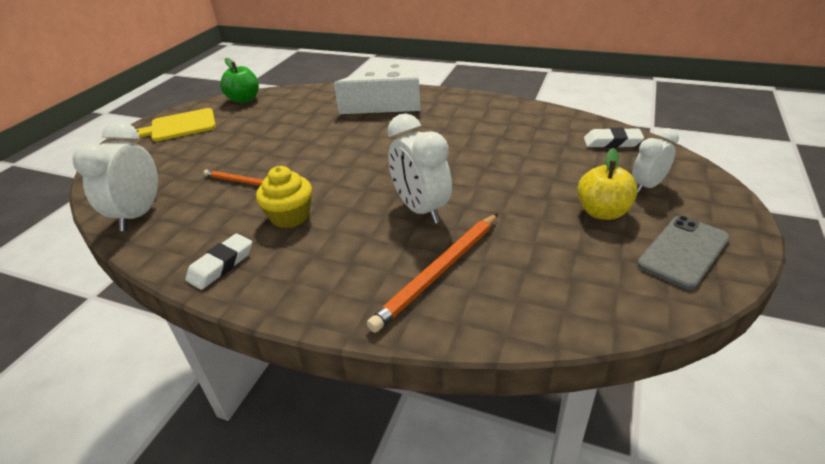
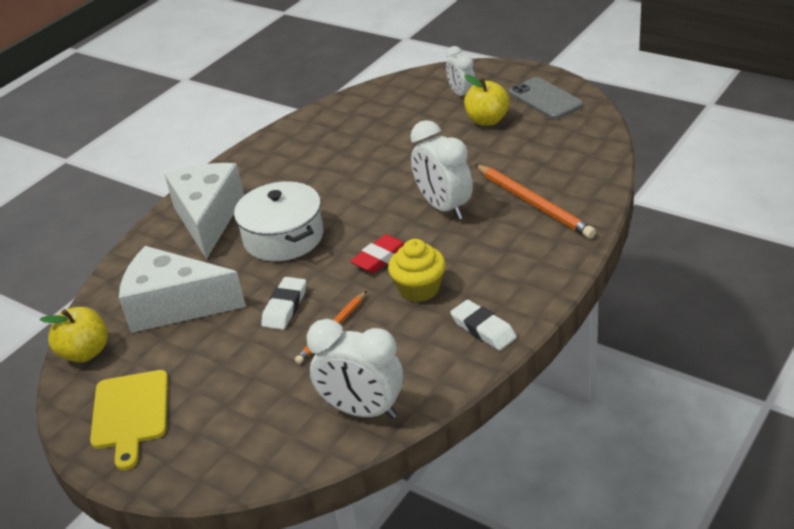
camera: 75 degrees left, 0 degrees up
green apple [220,58,259,103] -> yellow apple [40,307,108,363]
white clock [387,114,452,224] -> white clock turned 75 degrees clockwise [410,120,473,220]
white eraser [584,127,644,148] -> white eraser moved to [261,277,306,330]
none -> white cheese [119,246,246,333]
none -> white pot [234,181,324,261]
none -> red eraser [350,234,405,273]

